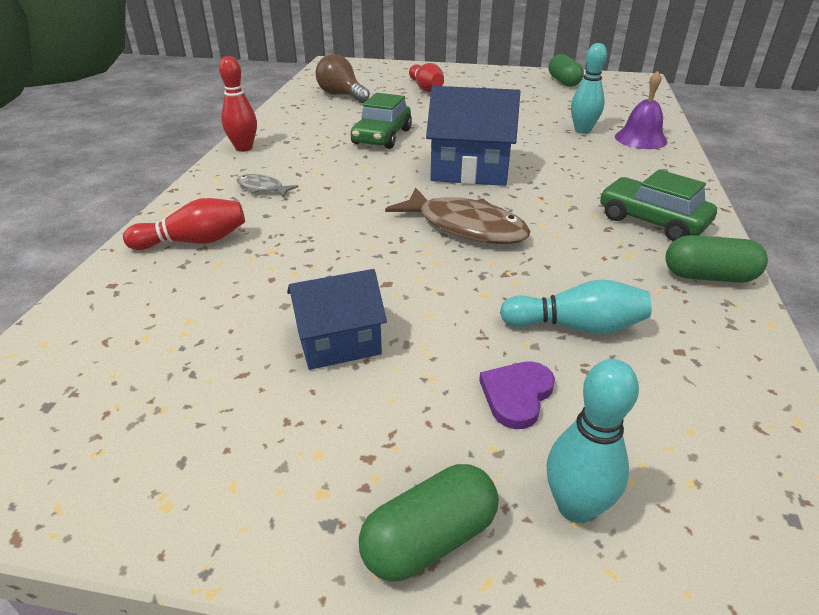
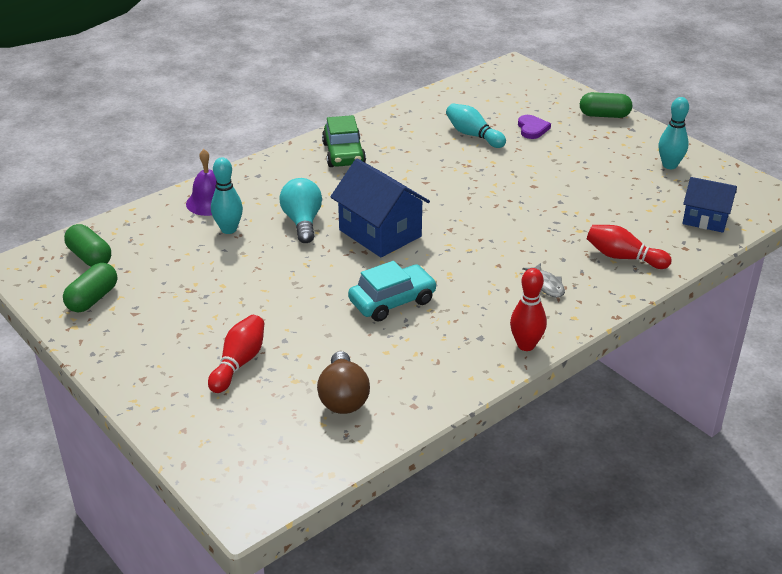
camera: 140 degrees left, 0 degrees up
blue house [287,269,387,370] -> blue house moved to [682,177,737,233]
green car [351,93,412,149] -> turquoise car [348,261,437,322]
brown fish [385,187,531,244] -> none
purple heart [479,361,555,429] -> purple heart turned 75 degrees counterclockwise [518,115,551,139]
turquoise bowling pin [547,359,639,523] -> turquoise bowling pin moved to [658,97,689,169]
green capsule [665,235,768,283] -> green capsule moved to [64,224,111,267]
none -> turquoise light bulb [279,178,322,243]

